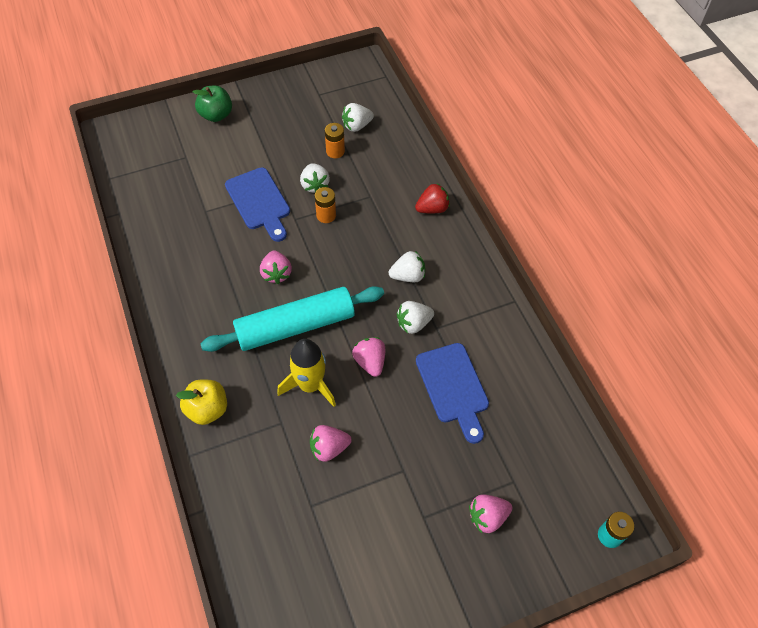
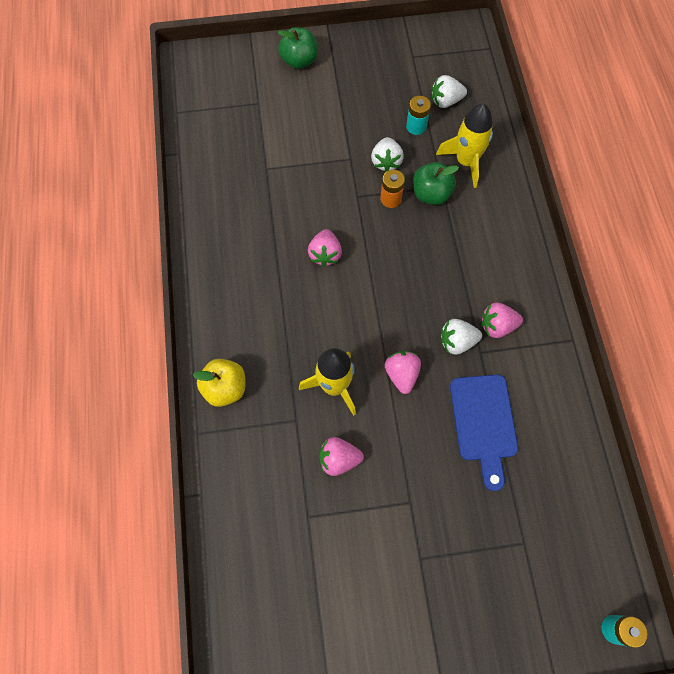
camera: 15 degrees right, 10 degrees up
turquoise rolling pin [200,286,384,352] -> none
blue cutting board [225,167,290,242] -> none
orange battery [325,123,345,158] -> turquoise battery [406,96,431,135]
white strawberry [388,251,425,282] -> none
red strawberry [415,183,450,213] -> none
pink strawberry [469,494,512,533] -> pink strawberry moved to [482,303,523,338]
none -> green apple [413,162,459,205]
none -> yellow rocket [436,104,493,188]

